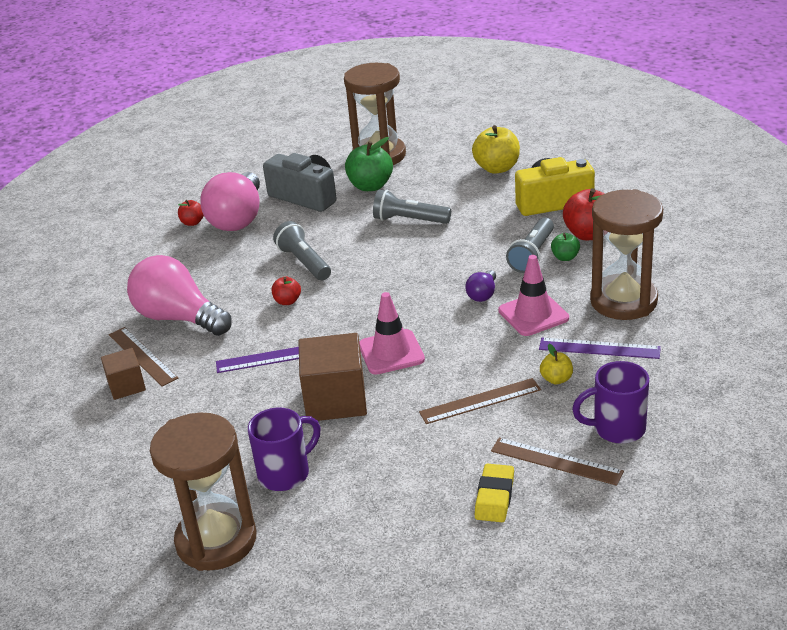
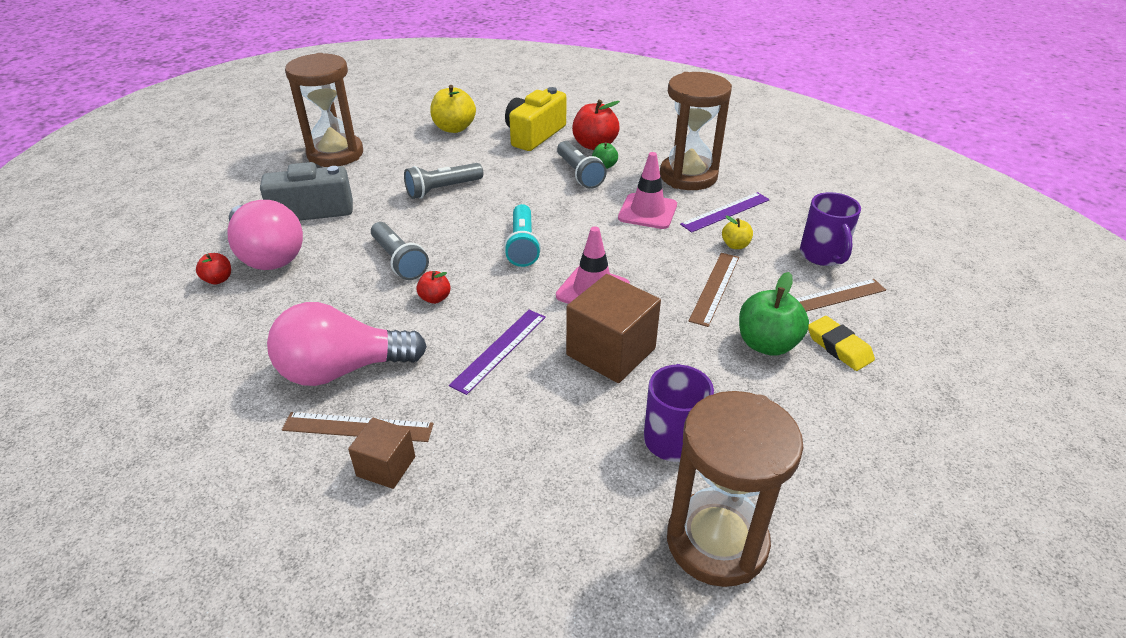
camera: 50 degrees left, 5 degrees up
grey flashlight [273,221,331,280] -> grey flashlight turned 135 degrees counterclockwise [371,222,429,280]
green apple [345,137,393,191] -> green apple moved to [739,272,809,356]
purple light bulb [465,270,496,302] -> none
purple mug [572,361,649,444] -> purple mug turned 45 degrees counterclockwise [800,192,861,266]
none -> turquoise flashlight [504,204,541,267]

